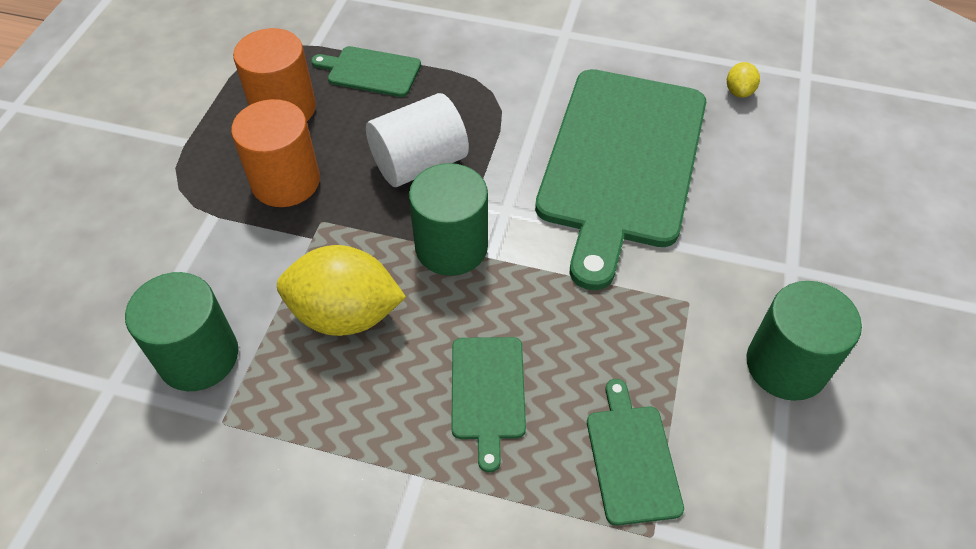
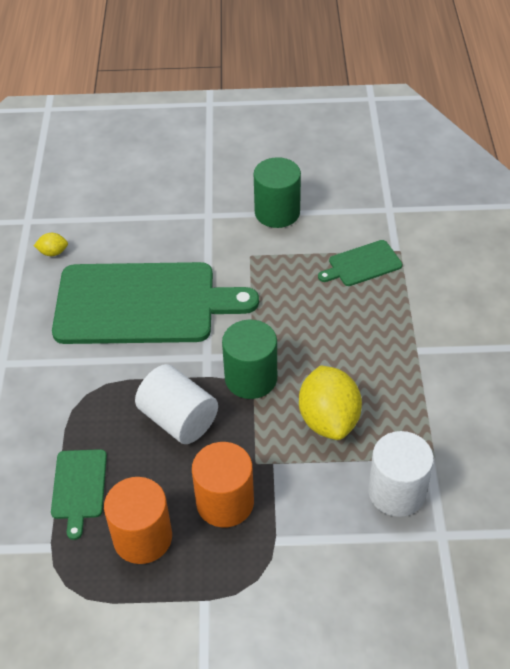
camera: 105 degrees left, 5 degrees down
green cylinder [125,272,238,391] -> white cylinder [368,431,434,517]
green cutting board [451,337,526,473] -> none

